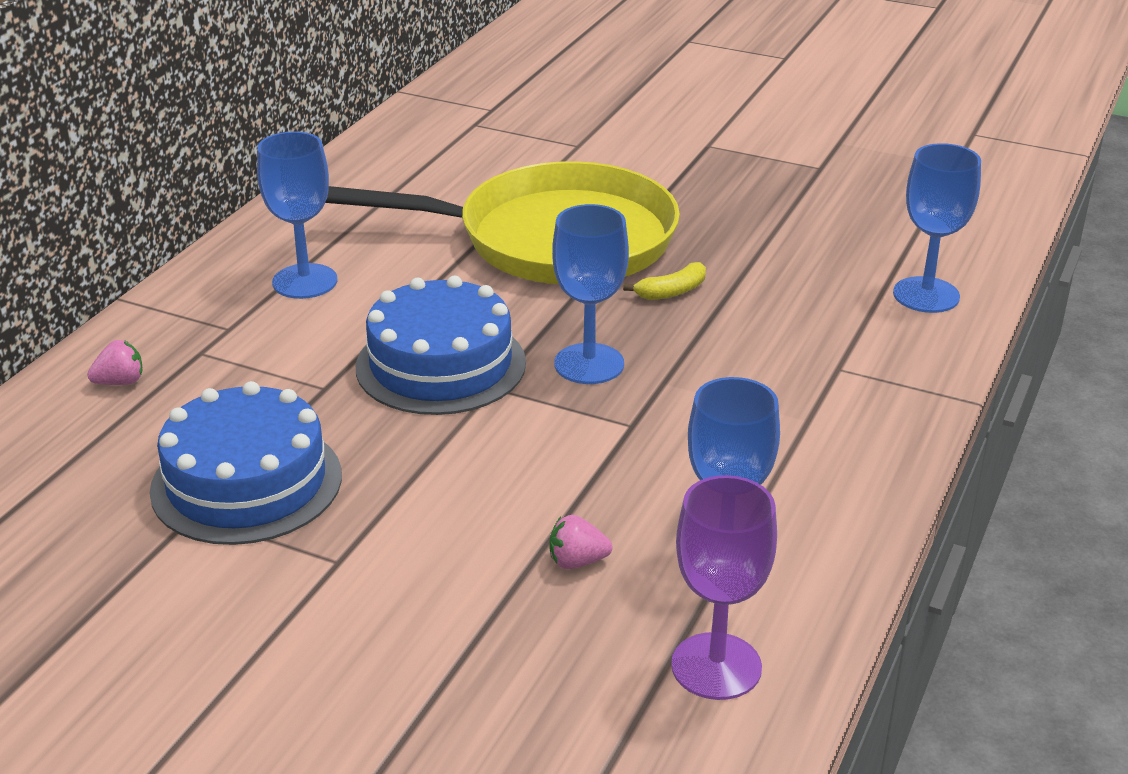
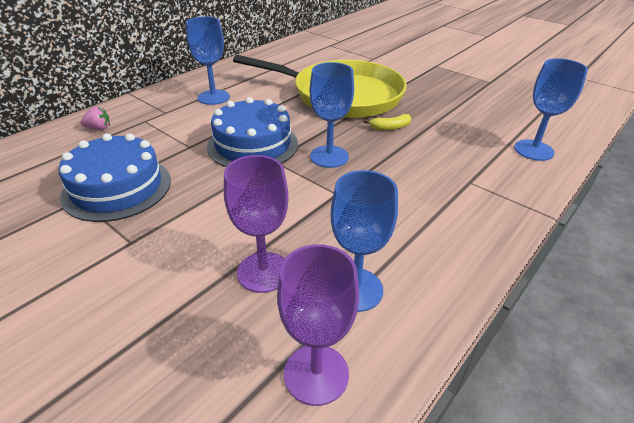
camera: 15 degrees right, 5 degrees up
pink strawberry [550,515,613,569] -> purple goblet [224,155,289,293]

